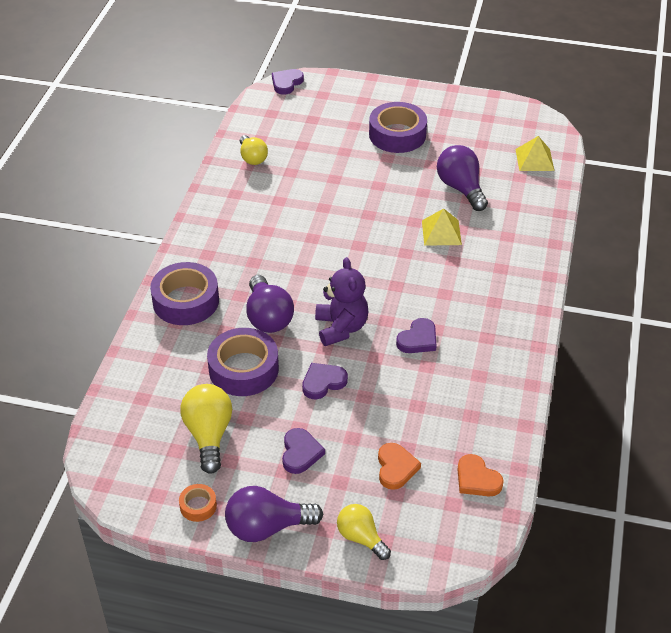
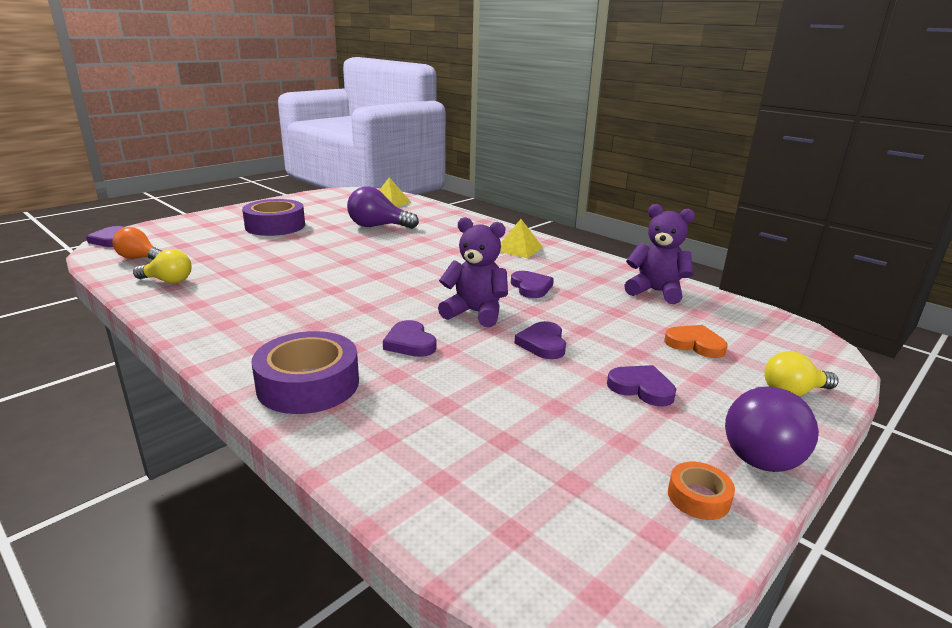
camera: 60 degrees left, 20 degrees down
yellow light bulb [180,384,232,474] -> none
purple tape [207,328,279,396] -> none
purple light bulb [246,275,294,333] -> purple heart [383,320,436,357]
yellow pyramid [422,208,462,246] -> yellow pyramid moved to [500,219,543,258]
orange heart [457,454,504,497] -> none
none -> orange light bulb [112,227,162,260]
none -> purple teddy bear [624,204,695,304]

